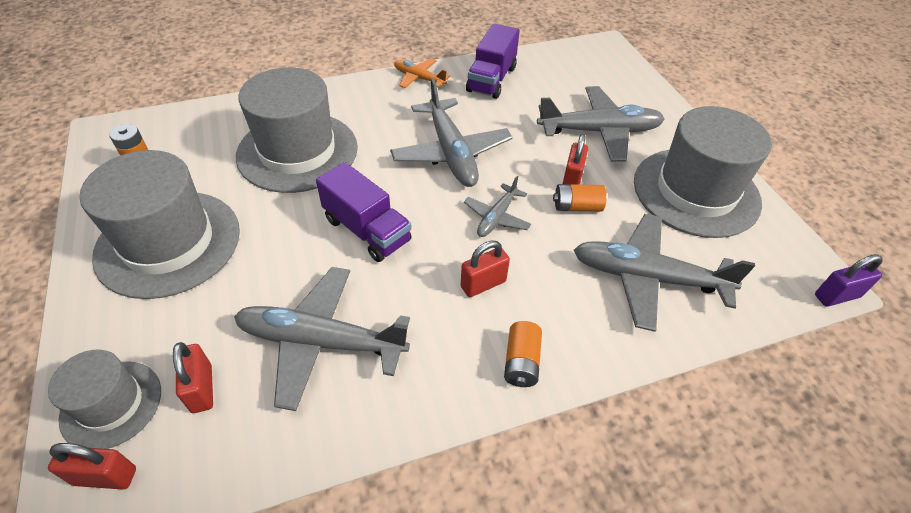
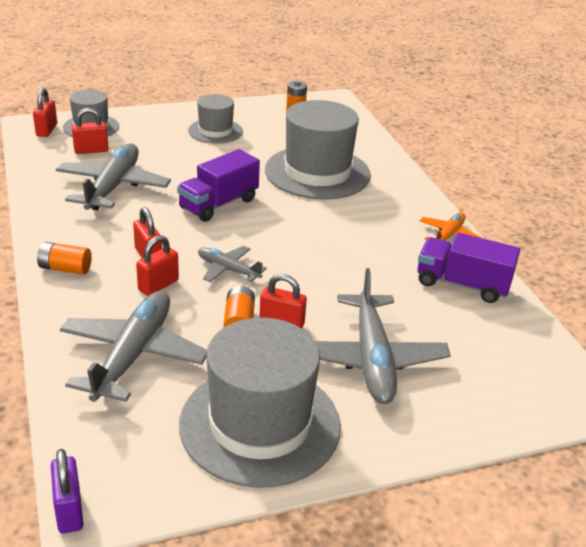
camera: 90 degrees right, 15 degrees down
grey hat [79,150,240,299] -> grey hat [188,94,243,144], size x0.55
grey plane [390,78,513,187] -> none
none -> red padlock [136,235,179,296]

